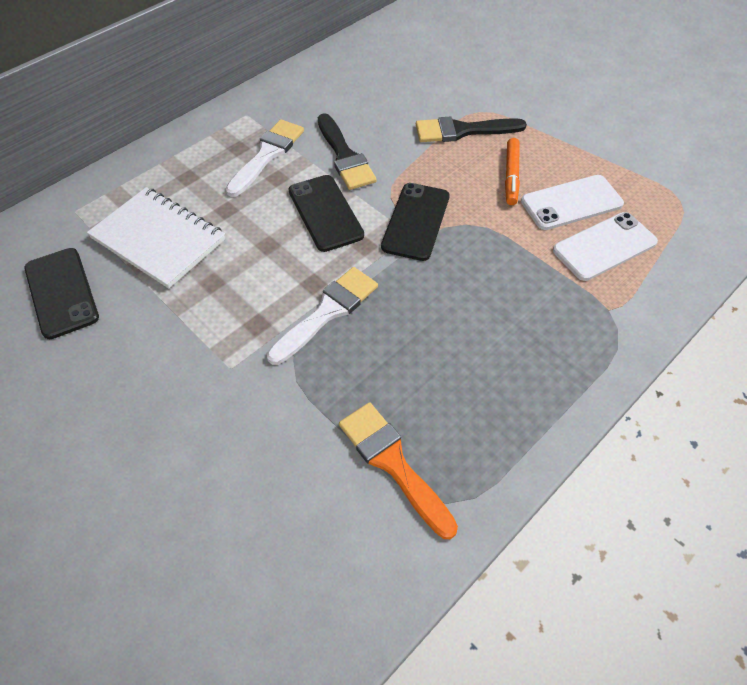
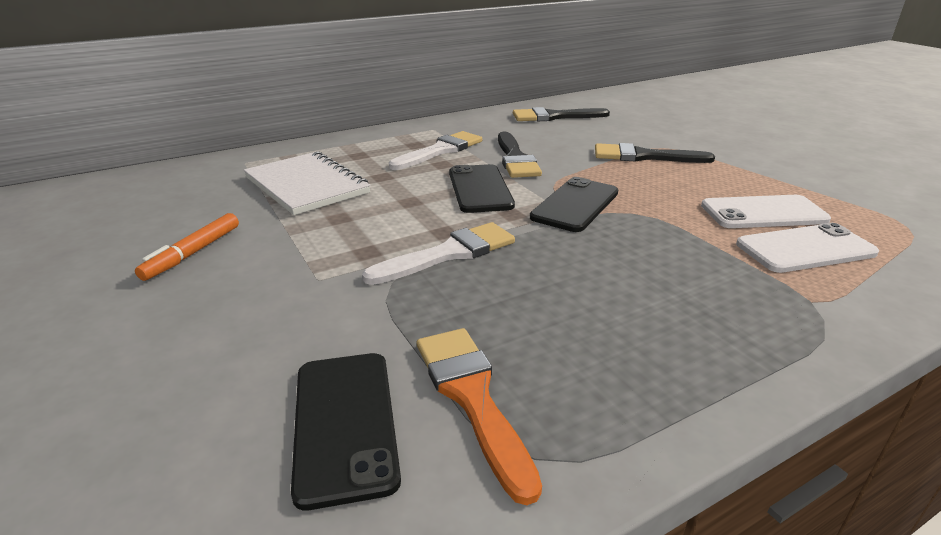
camera: 15 degrees right, 25 degrees down
black phone [24,248,99,339] -> black phone moved to [291,353,401,510]
orange marker [505,138,520,205] -> orange marker moved to [135,213,239,281]
none -> black brush [513,107,610,121]

